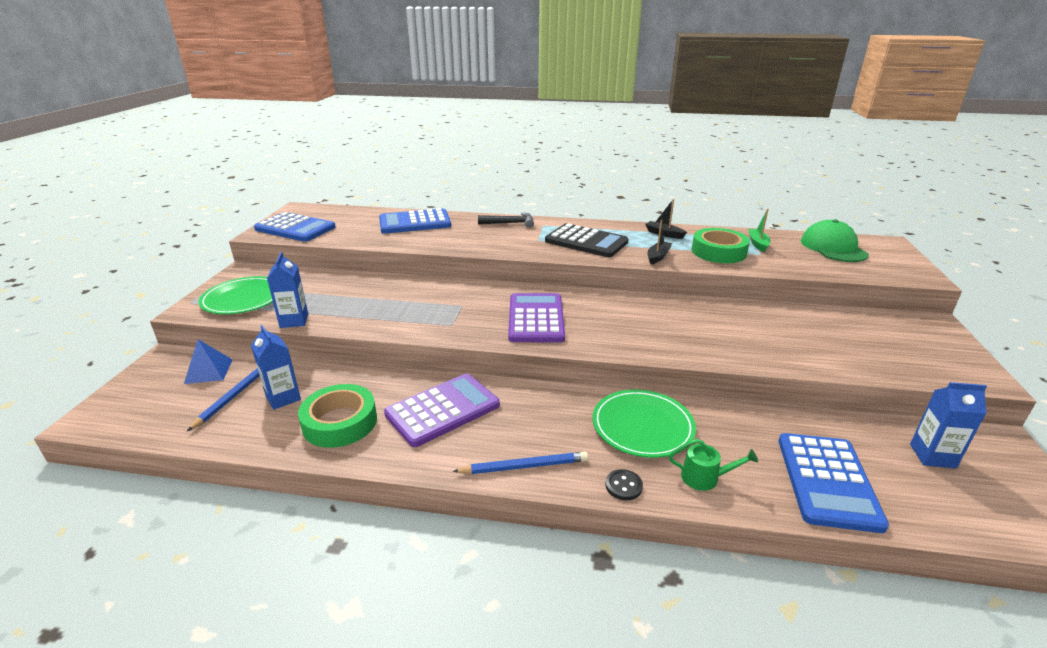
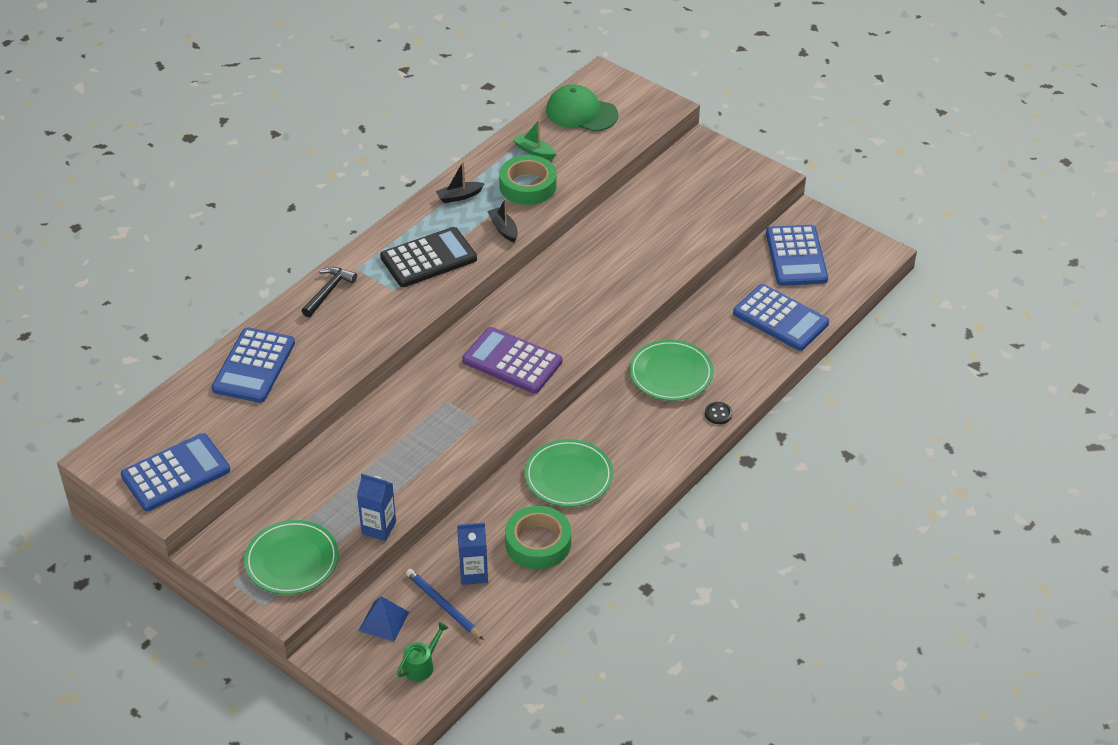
camera: 60 degrees left, 15 degrees up
purple calculator [384,373,500,447] -> green plate [524,439,613,507]
blue pencil [452,452,588,474] -> none
green watering can [669,439,758,491] -> green watering can moved to [397,622,448,681]
blue carton [910,382,987,468] -> blue calculator [766,225,828,286]

